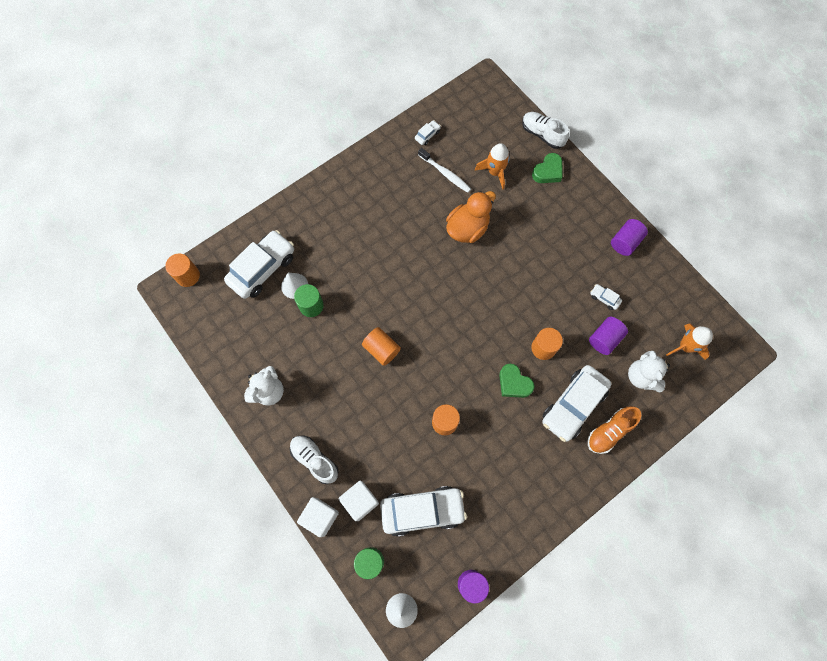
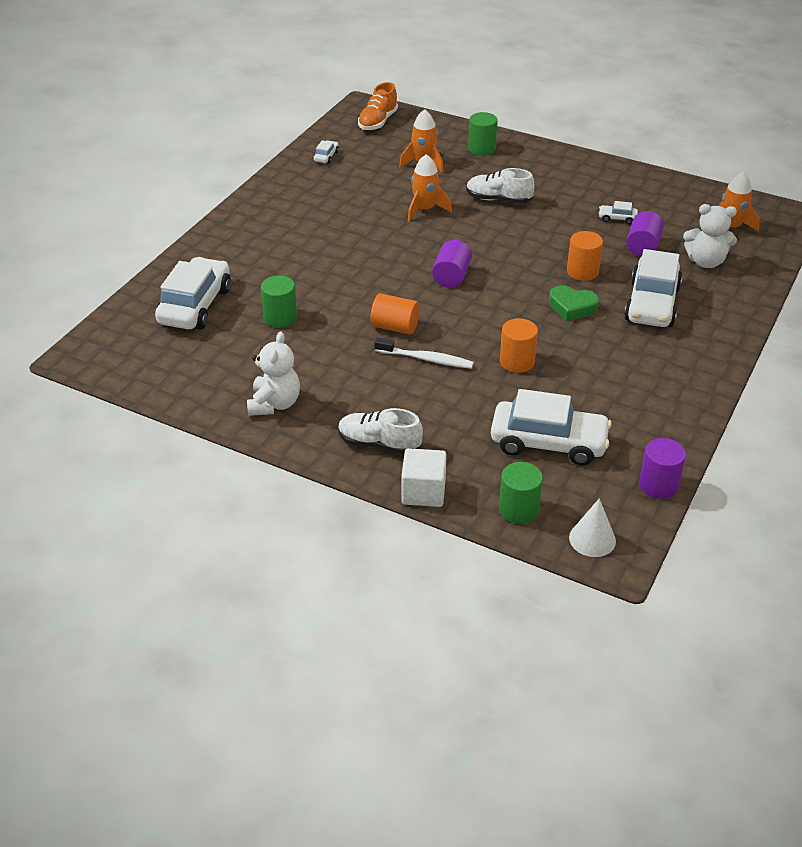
camera: 25 degrees left, 30 degrees down
orange cylinder [165,254,200,287] -> none
white cone [281,272,308,299] -> none
white cube [339,481,379,521] -> none
white car [380,486,467,537] -> white car turned 45 degrees clockwise [491,389,612,465]
white toothbrush [418,148,471,193] -> white toothbrush moved to [375,338,474,369]
orange duck [446,191,496,243] -> orange rocket [408,154,452,222]
white shoe [522,112,569,149] -> white shoe moved to [466,168,535,204]
green heart [532,153,563,183] -> green cylinder [468,112,498,156]
orange shoe [588,406,641,454] -> orange shoe moved to [358,82,398,130]
purple cylinder [611,219,648,256] -> purple cylinder moved to [432,240,472,288]
white teddy bear [628,351,670,393] -> white teddy bear turned 45 degrees counterclockwise [683,204,737,268]

